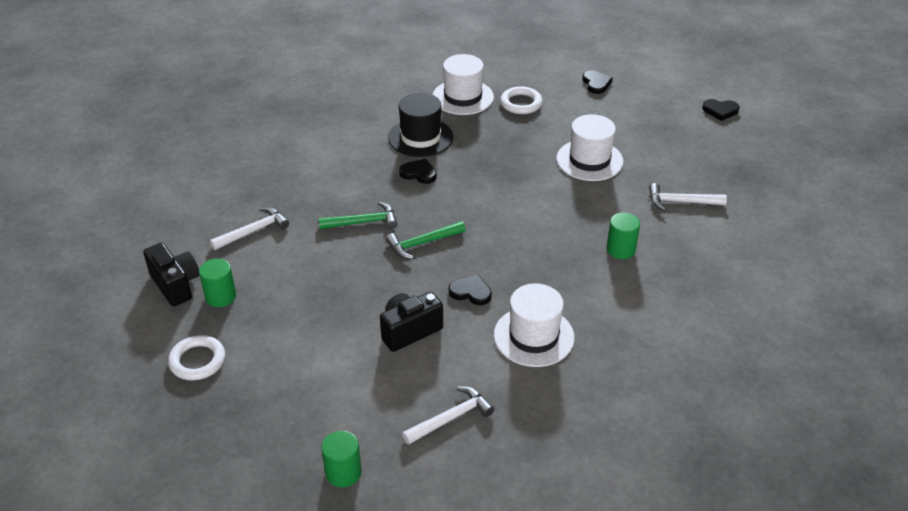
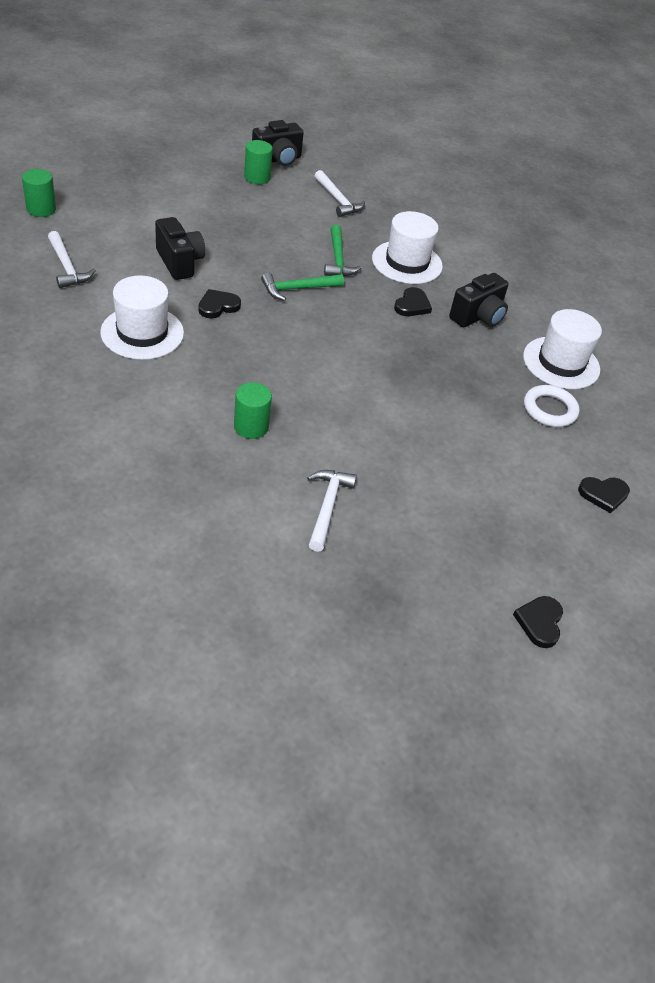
camera: 90 degrees right, 5 degrees up
white ring [168,335,225,380] -> none
green hammer [386,221,466,259] -> green hammer turned 90 degrees counterclockwise [261,272,344,301]
black hat [388,93,453,157] -> black camera [449,273,509,328]
black heart [449,274,492,305] -> black heart turned 150 degrees counterclockwise [198,289,241,318]
white hat [556,114,624,181] -> white hat moved to [372,211,443,284]

